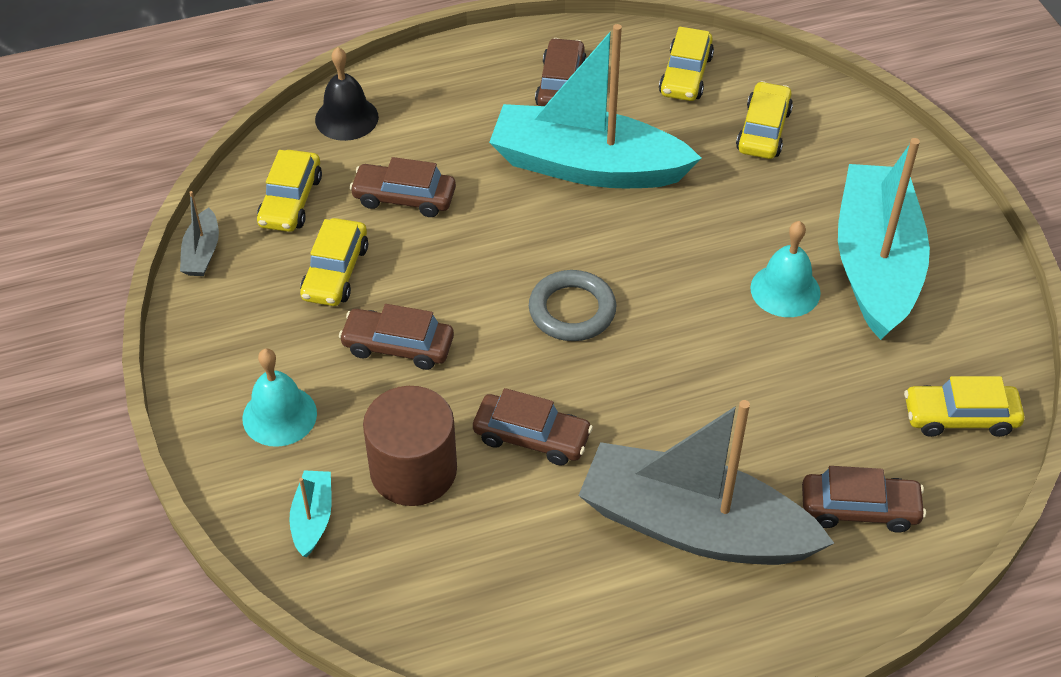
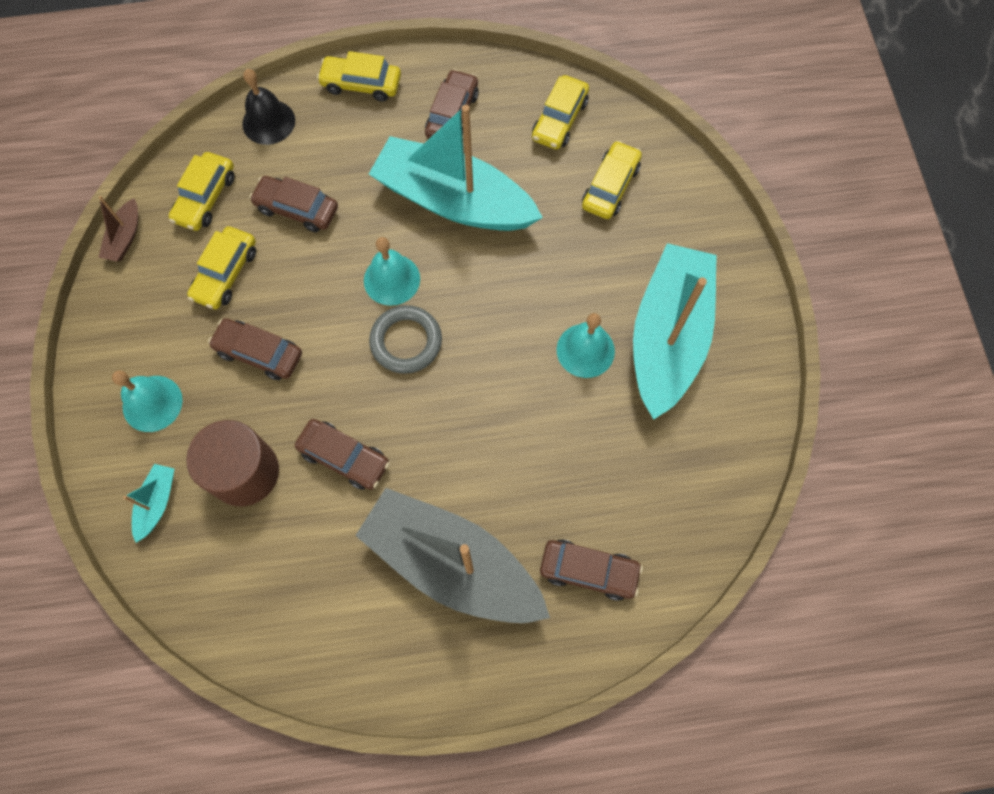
camera: 10 degrees right, 20 degrees up
grey boat [180,191,219,276] -> brown boat [99,196,138,261]
yellow car [904,376,1024,437] -> yellow car moved to [317,51,401,102]
none -> turquoise bell [364,237,420,306]

